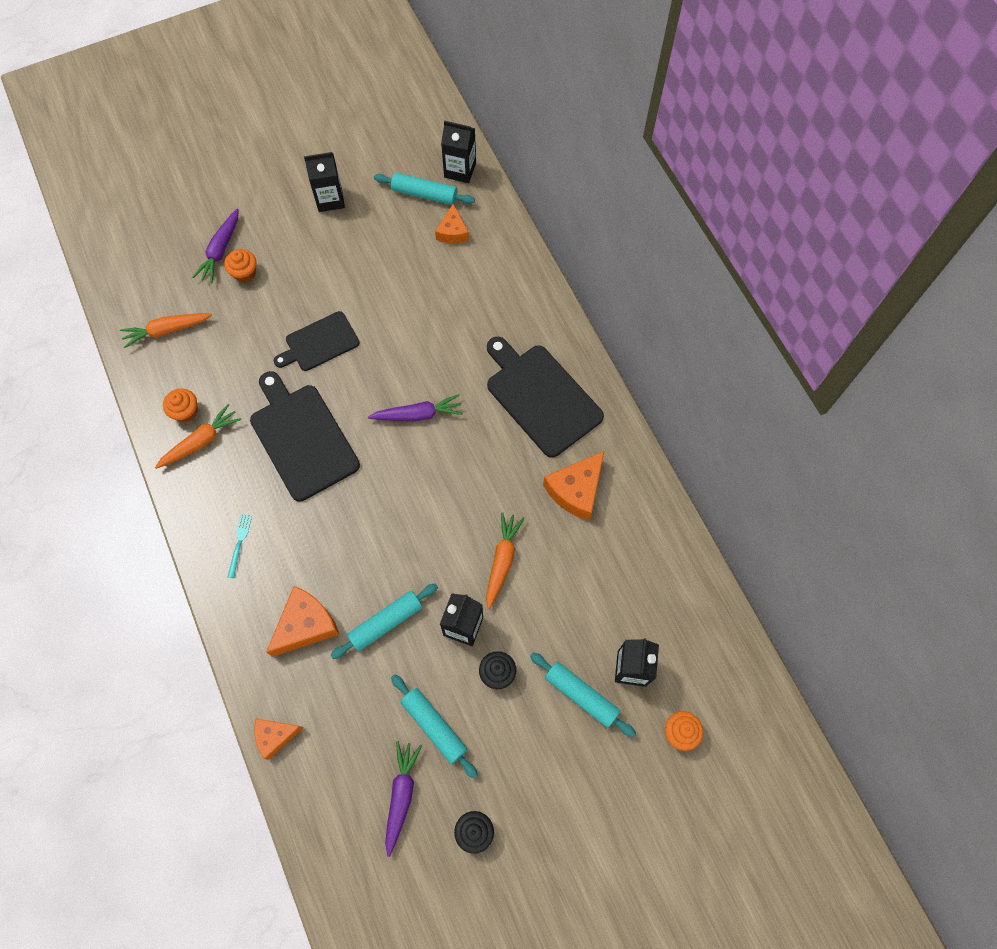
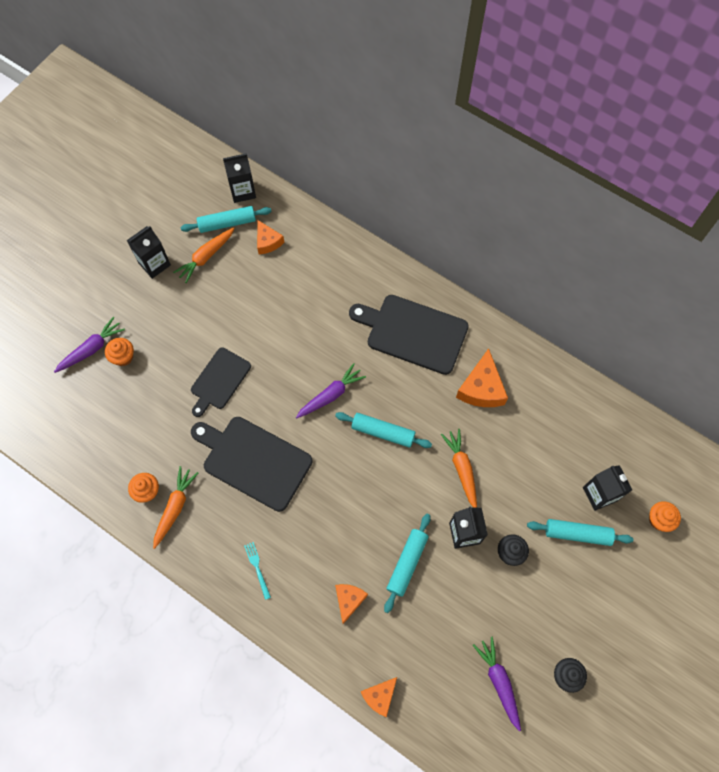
camera: 30 degrees left, 0 degrees up
orange carrot [120,313,212,348] -> orange carrot moved to [173,227,235,283]
purple carrot [193,209,239,283] -> purple carrot turned 120 degrees counterclockwise [54,317,125,373]
orange cheese [266,586,340,657] -> orange cheese [335,584,368,624], size x0.63
turquoise rolling pin [391,674,478,778] -> turquoise rolling pin moved to [335,412,432,448]

